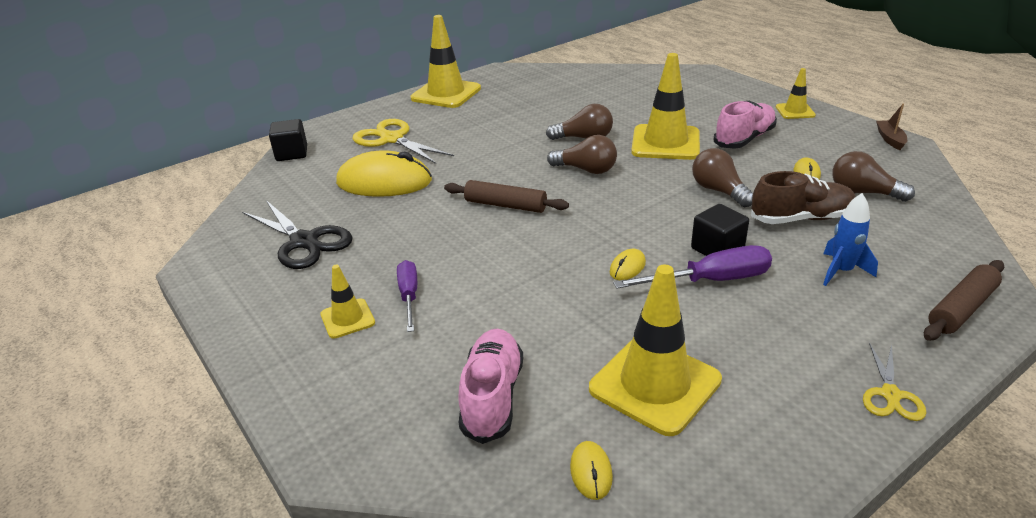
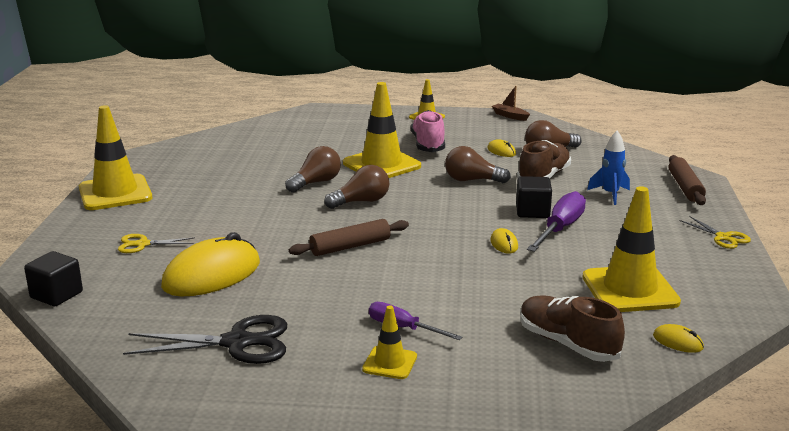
camera: 50 degrees left, 10 degrees down
yellow scissors [353,119,454,164] -> yellow scissors [118,234,195,253], size x0.56
pink shoe [458,329,523,444] -> brown shoe [520,295,625,362]

